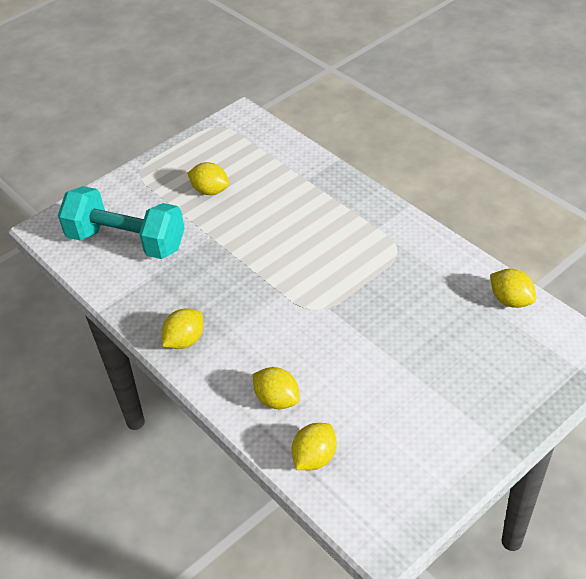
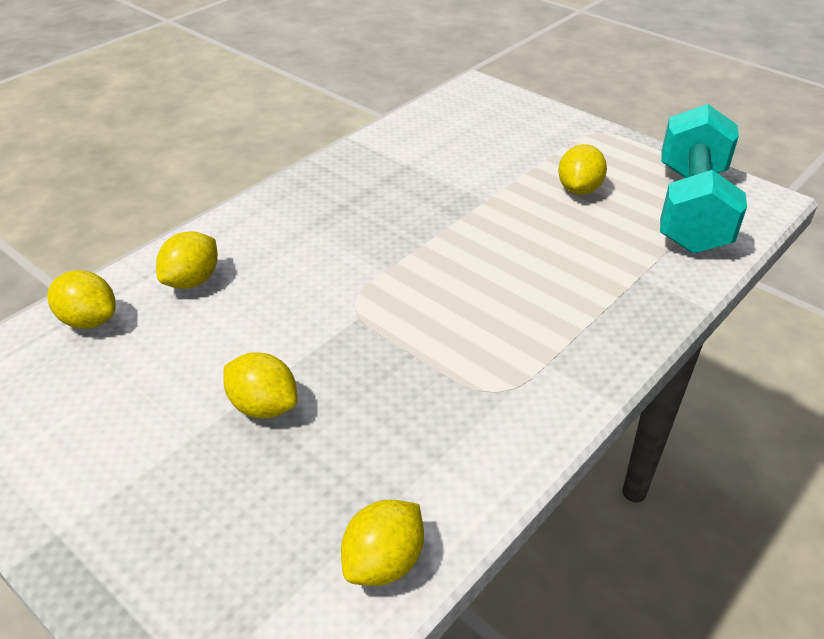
camera: 80 degrees right, 5 degrees down
turquoise dumbbell [58,186,185,259] -> turquoise dumbbell moved to [660,104,747,254]
yellow lemon [162,308,204,349] -> yellow lemon moved to [223,352,298,419]

